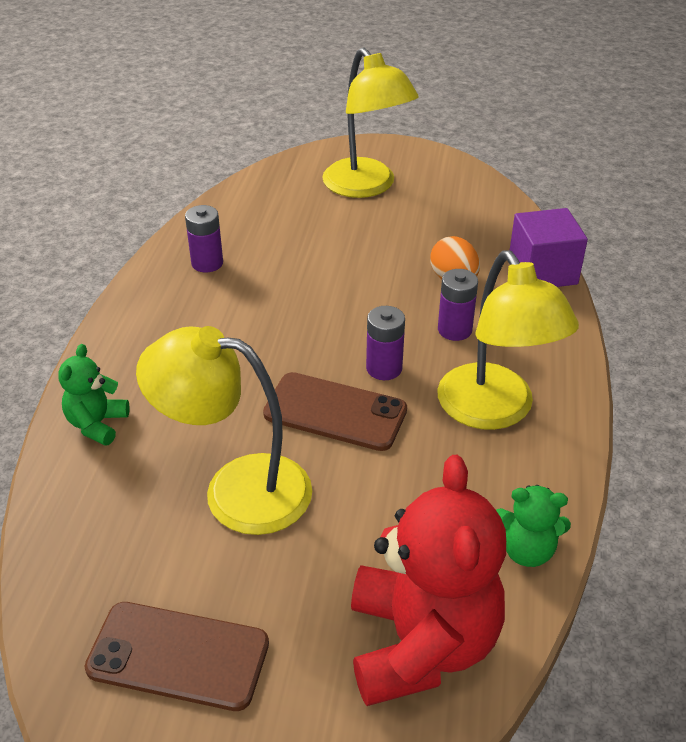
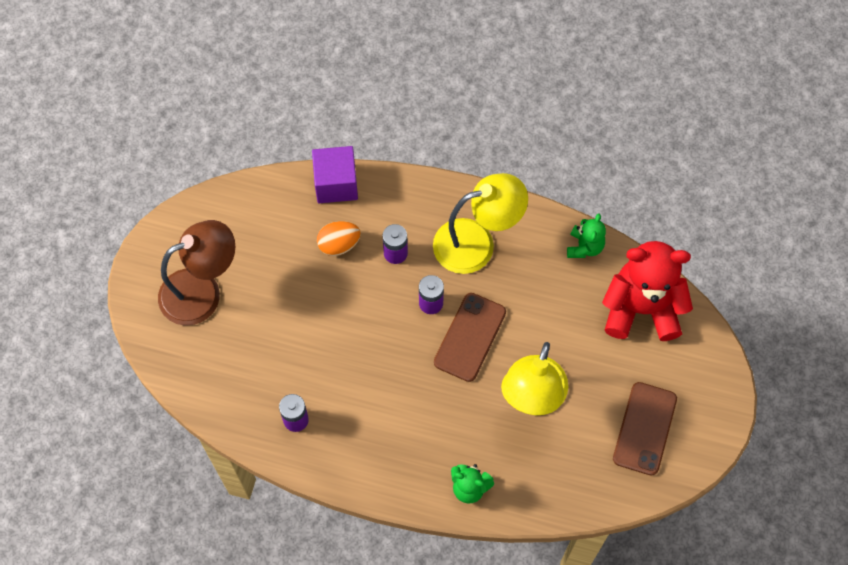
camera: 85 degrees left, 25 degrees up
yellow lamp [322,47,419,198] -> brown lamp [158,220,236,326]

